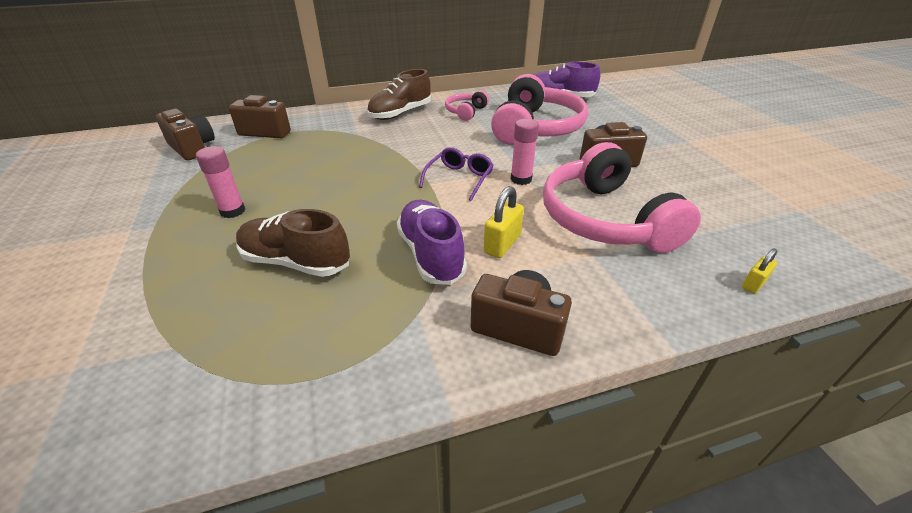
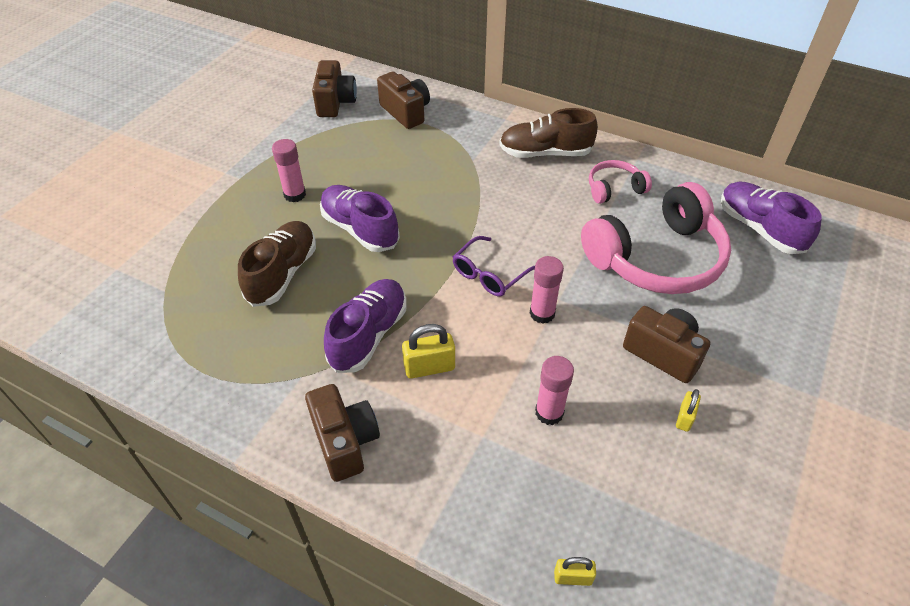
camera: 45 degrees right, 10 degrees up
brown shoe [236,209,350,277] -> brown shoe turned 45 degrees clockwise [238,221,316,307]
purple glasses [419,147,494,201] -> purple glasses turned 150 degrees clockwise [453,236,535,297]
pink headphones [543,142,701,253] -> pink glue stick [535,356,574,425]
none -> purple shoe [320,185,400,252]
none -> yellow padlock [676,389,701,432]

